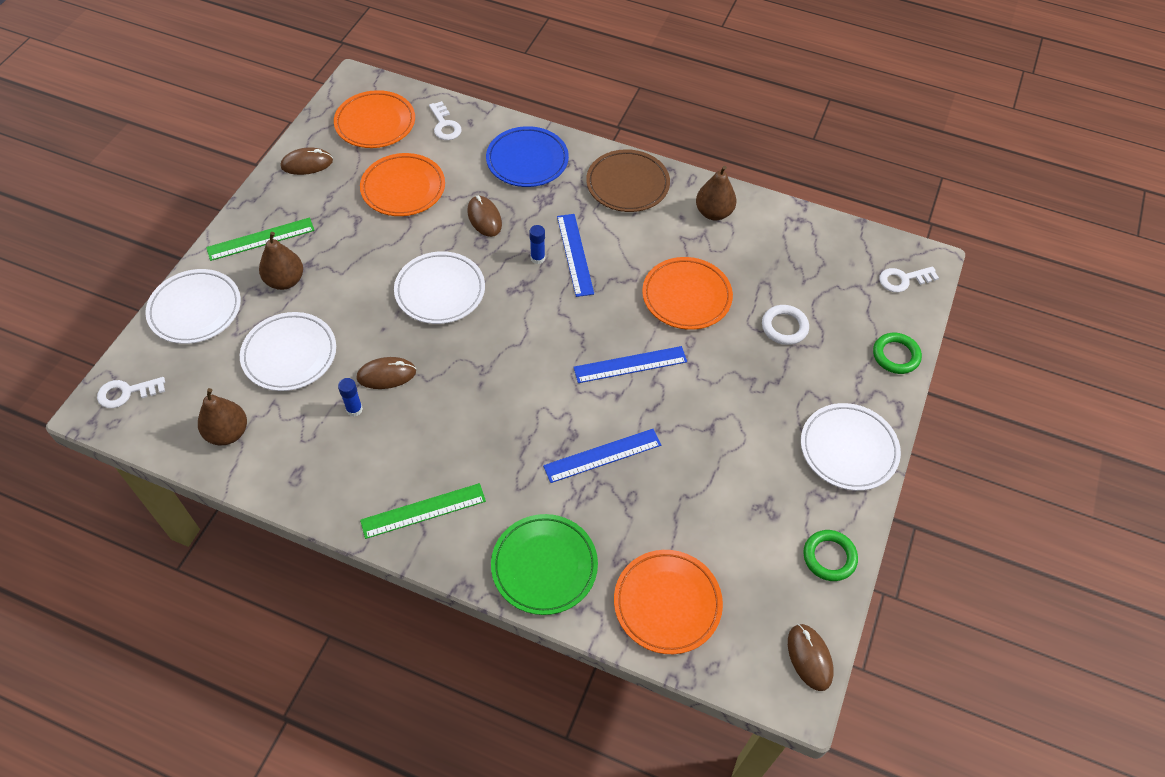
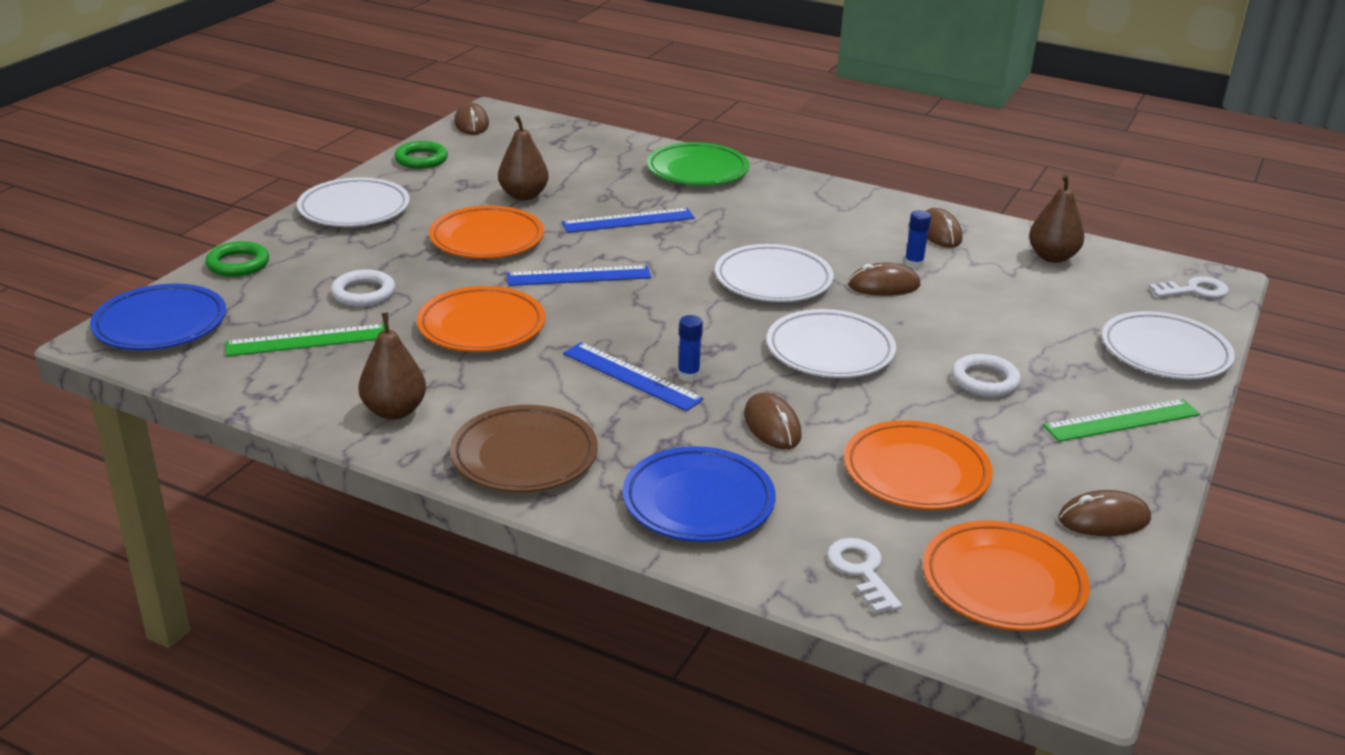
camera: 175 degrees left, 25 degrees down
white plate [240,312,336,391] -> white plate moved to [715,244,834,302]
brown pear [259,232,303,290] -> brown pear moved to [498,116,549,200]
green ruler [360,483,486,539] -> green ruler moved to [226,324,385,357]
blue ruler [557,214,594,297] -> blue ruler turned 45 degrees counterclockwise [563,342,704,412]
orange plate [614,550,723,654] -> orange plate moved to [429,206,544,259]
white key [879,266,939,292] -> blue plate [90,284,226,350]
none -> brown mouse [926,208,962,248]
none -> white ring [951,354,1021,397]

